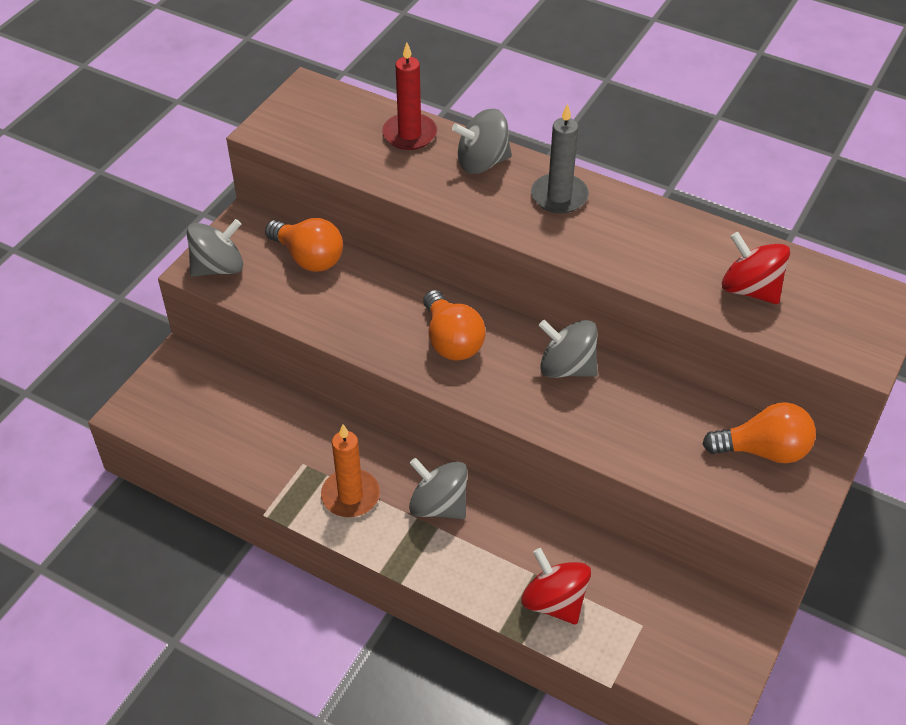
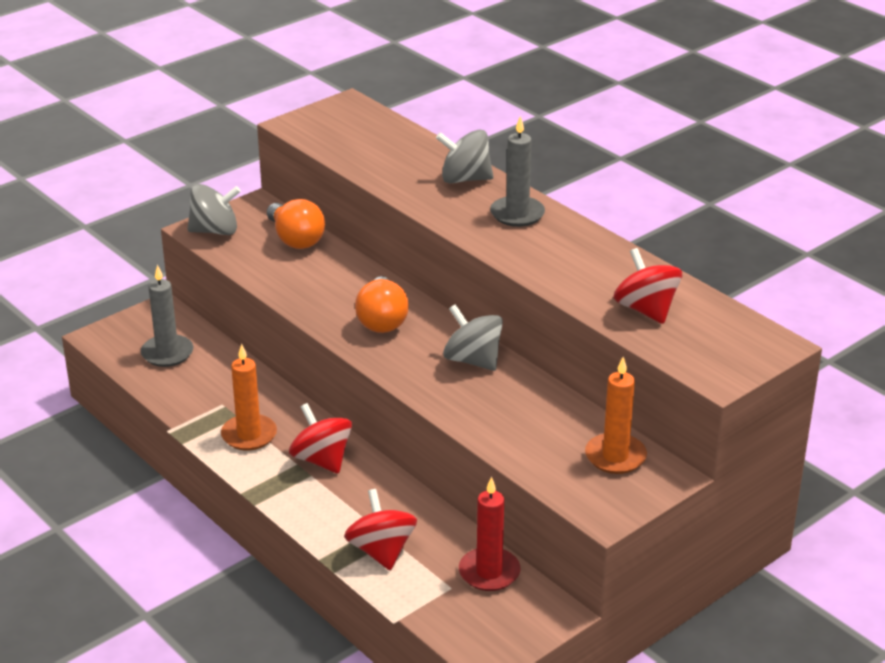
camera: 20 degrees right, 15 degrees down
red candle [382,42,437,150] -> red candle moved to [459,476,520,591]
grey spinning top [409,458,468,519] -> red spinning top [289,403,352,474]
orange light bulb [703,402,816,463] -> orange candle [585,357,647,474]
none -> grey candle [141,265,193,367]

